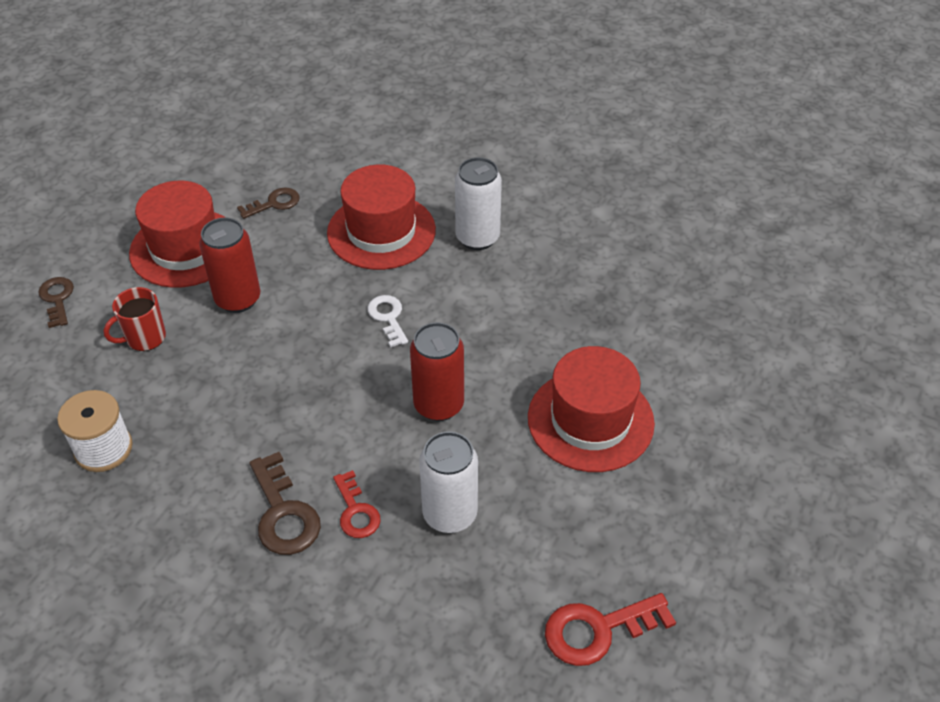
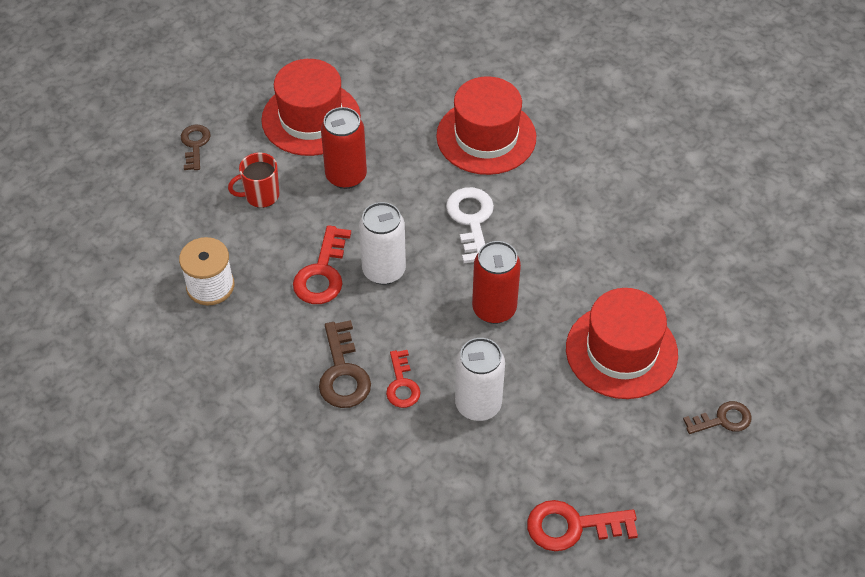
camera: 15 degrees right, 5 degrees up
brown key [237,188,299,219] -> brown key moved to [683,401,752,434]
white key [367,295,408,347] -> white key [446,187,494,263], size x1.53
white can [455,157,502,250] -> white can moved to [359,202,406,285]
none -> red key [293,225,351,304]

